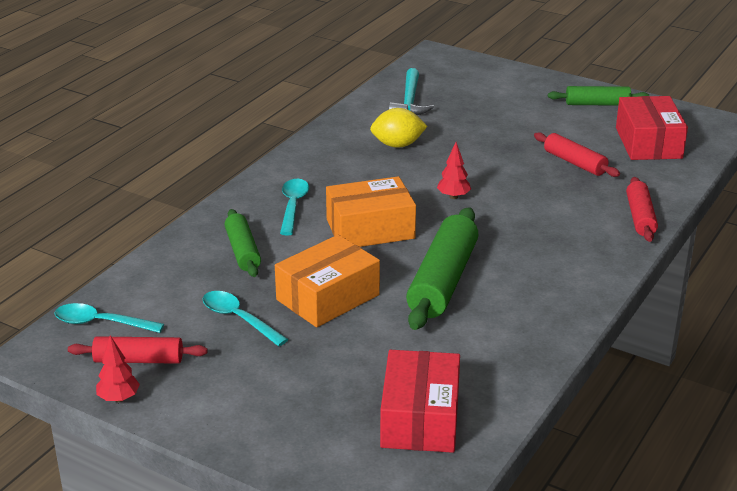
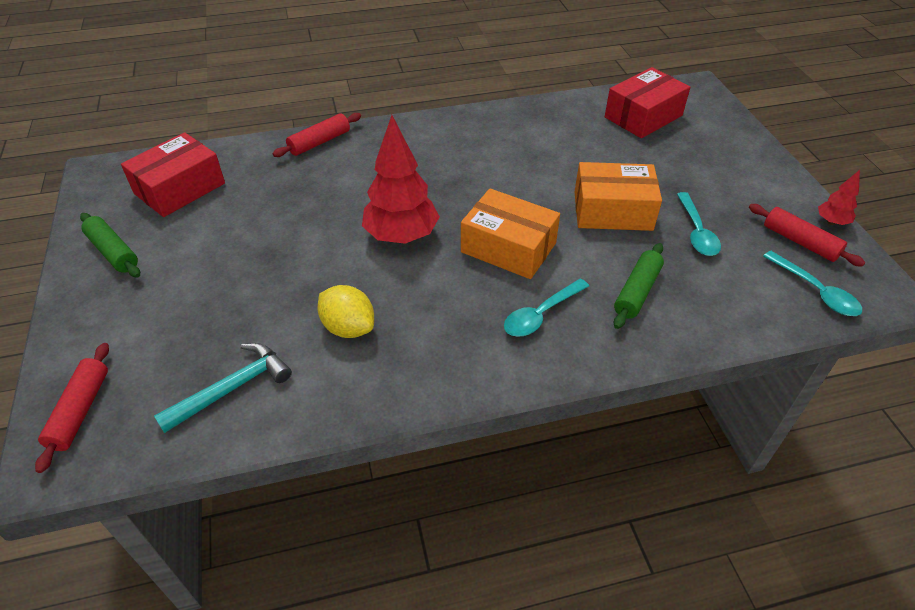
camera: 135 degrees left, 15 degrees up
green rolling pin [406,207,478,330] -> none
red tree [437,142,471,199] -> red tree [362,115,440,244], size x2.12
red rolling pin [534,132,620,177] -> red rolling pin moved to [35,343,109,473]

